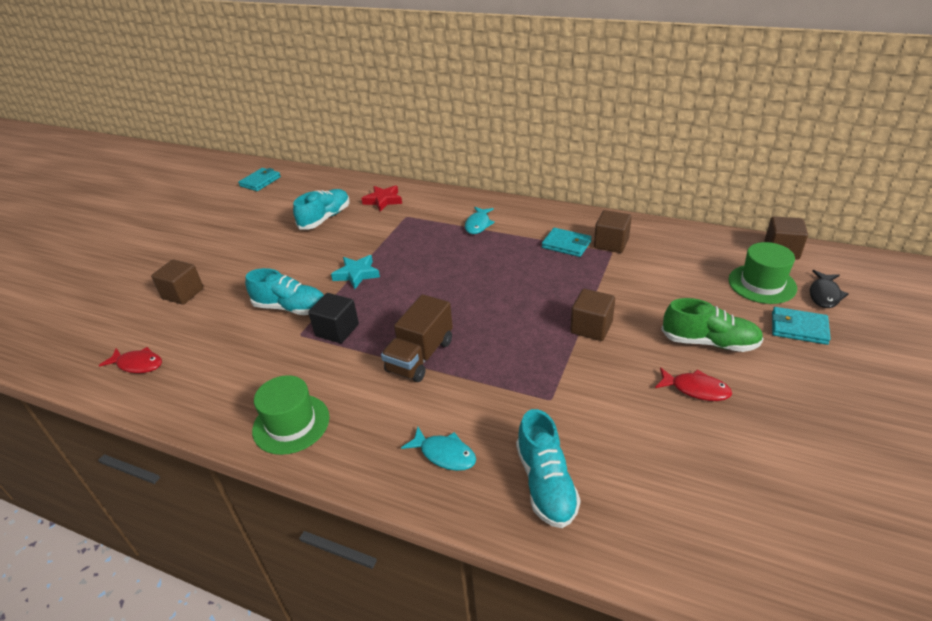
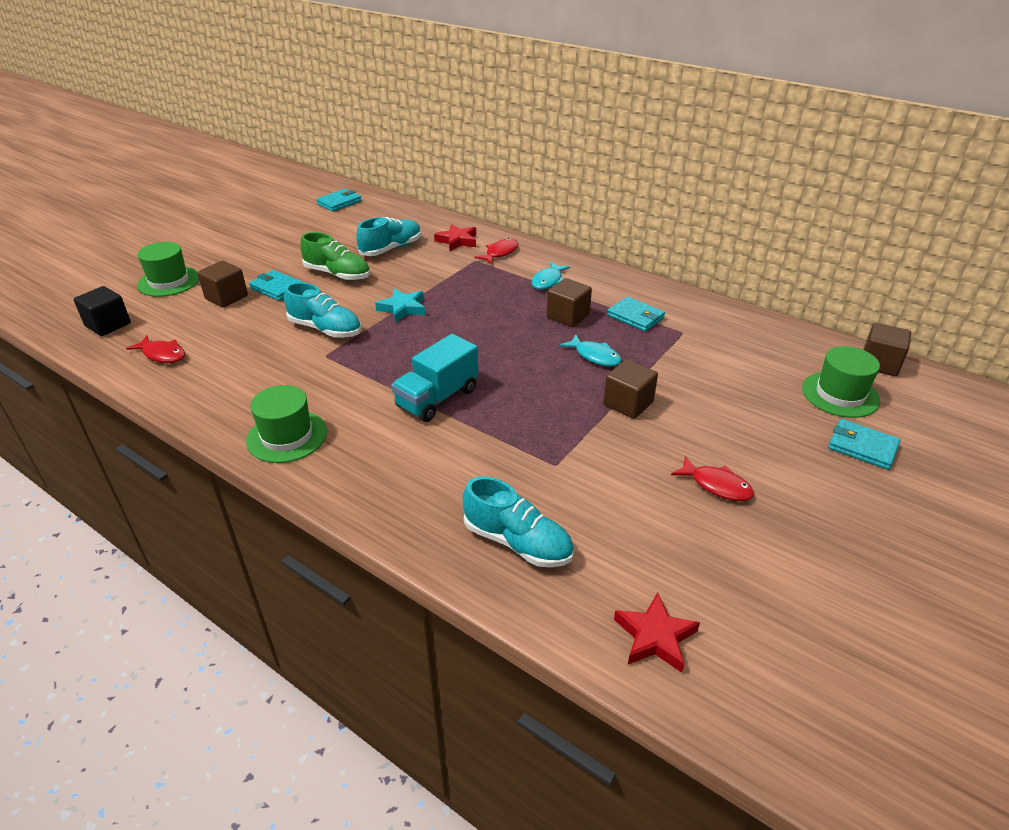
camera: 10 degrees right, 0 degrees up
black cube [308,293,359,343] -> black cube moved to [74,286,131,336]
brown truck [381,294,453,382] -> turquoise truck [391,334,478,422]
turquoise fish [401,427,476,471] -> turquoise fish moved to [560,335,621,366]
turquoise shoe [516,409,581,528] -> turquoise shoe turned 60 degrees counterclockwise [463,477,574,568]
brown cube [594,210,632,253] -> brown cube moved to [547,278,592,327]
green shoe [661,298,764,352] -> green shoe moved to [300,232,370,281]
black fish [810,270,849,308] -> none
none -> green hat [137,242,199,297]
none -> turquoise wallet [249,270,302,301]
none -> red fish [475,238,519,264]
none -> red star [614,592,700,673]

